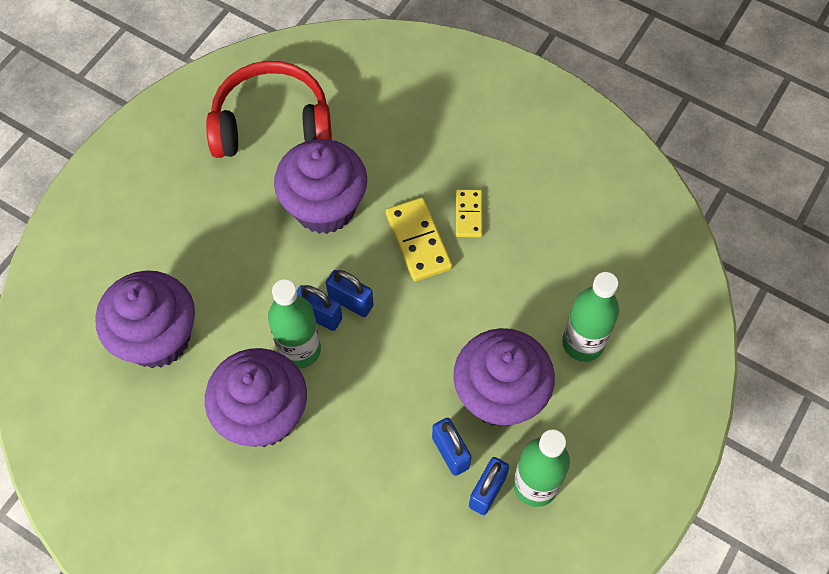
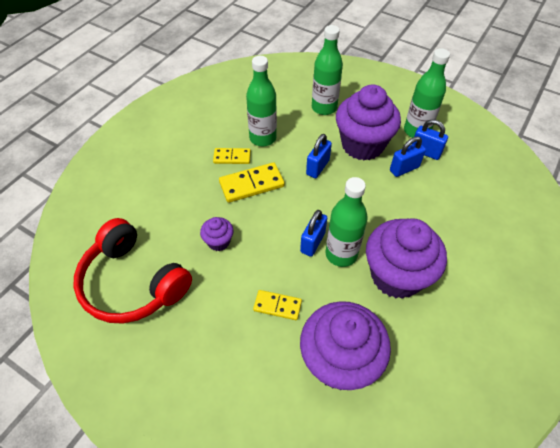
camera: 90 degrees left, 10 degrees down
red headphones [206,61,332,158] -> red headphones turned 45 degrees counterclockwise [73,218,192,323]
purple cupcake [274,139,367,234] -> purple cupcake [200,217,234,251], size x0.45
blue padlock [326,270,374,317] -> blue padlock moved to [306,134,332,178]
none -> green bottle [246,56,277,146]
none -> yellow domino [253,290,302,320]

